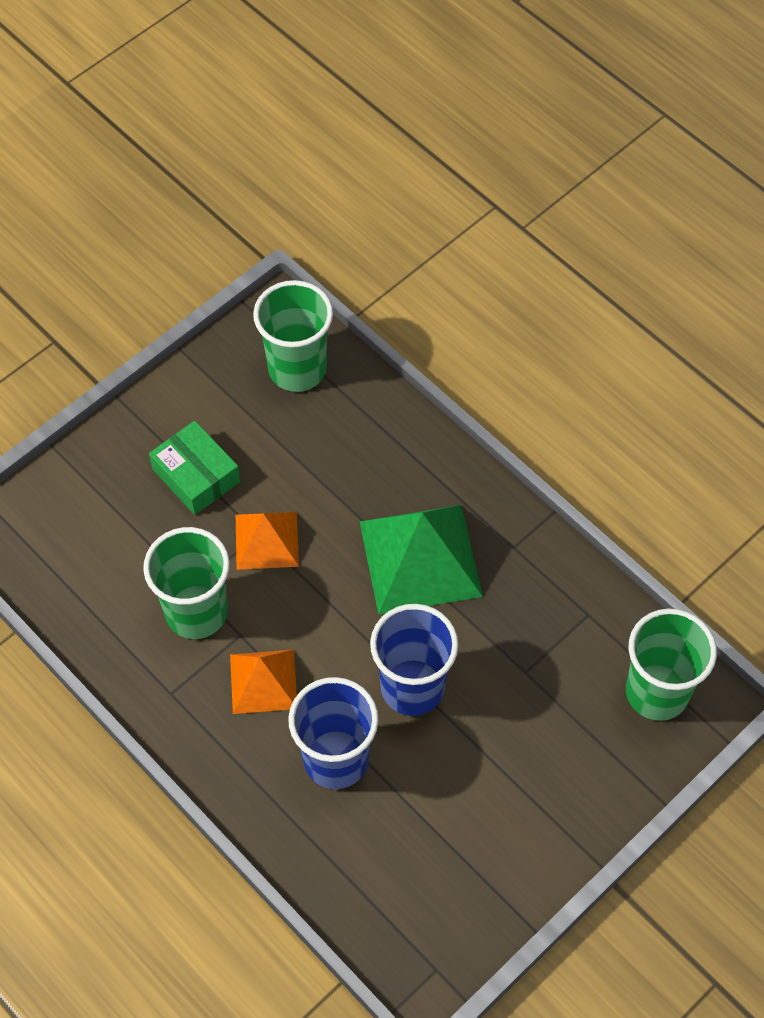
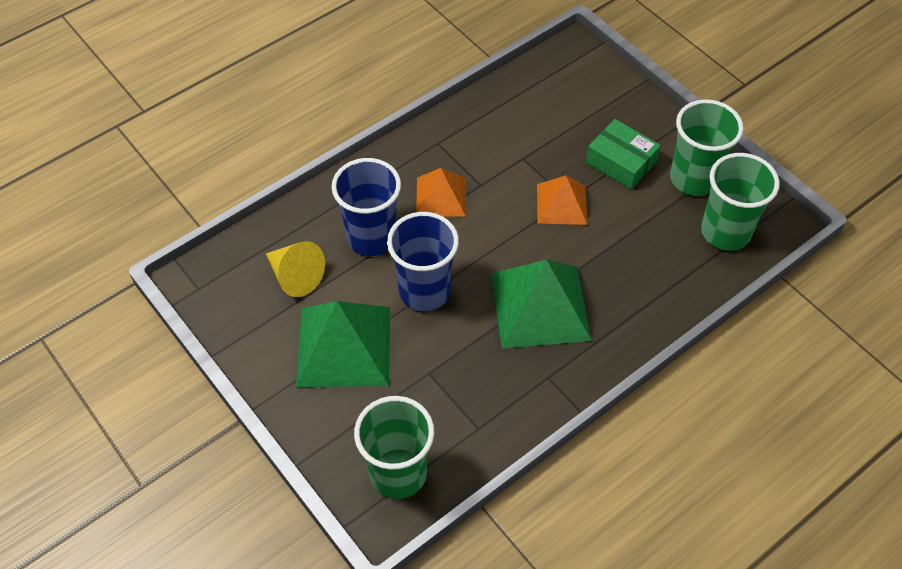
camera: 95 degrees right, 5 degrees down
green cup [143,527,230,639] -> green cup moved to [670,99,744,196]
green box [149,421,240,515] -> green box turned 75 degrees clockwise [586,119,661,190]
none -> yellow cone [266,241,325,297]
none -> green pyramid [296,301,390,387]

